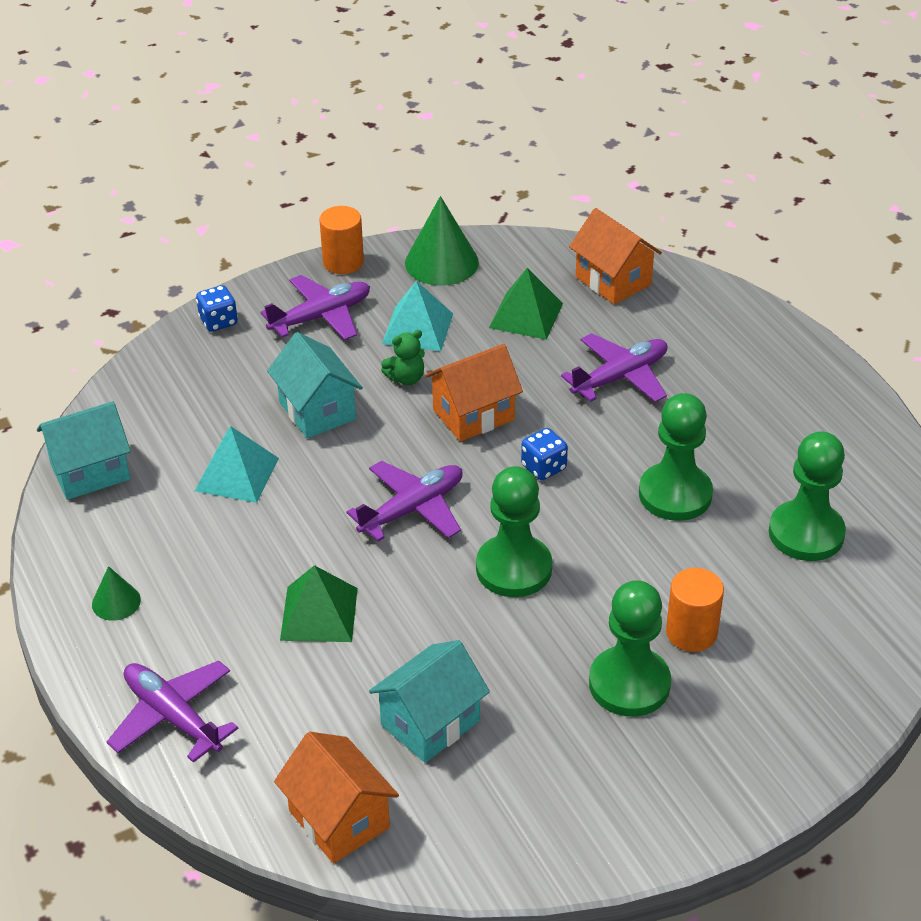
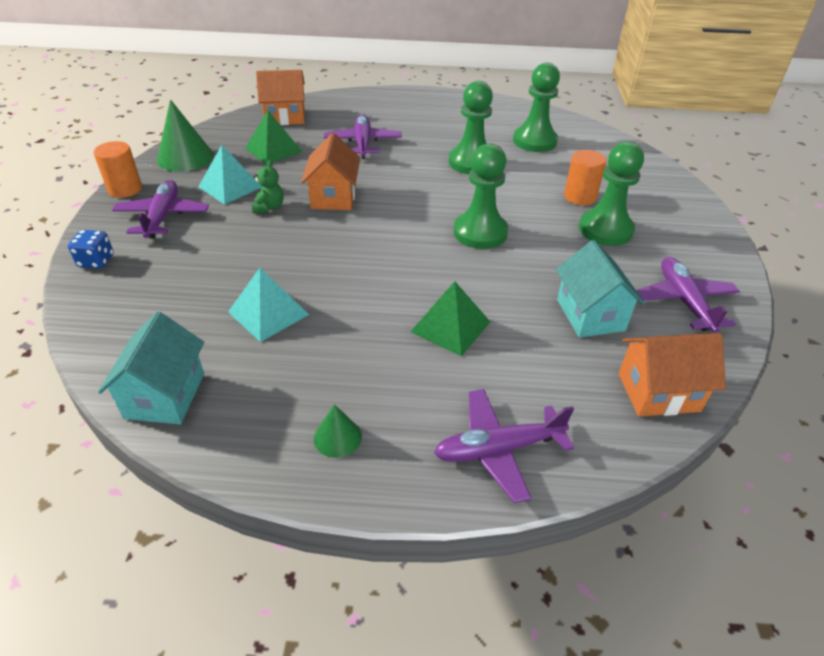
camera: 60 degrees left, 0 degrees up
turquoise house [267,332,363,438] -> none
purple plane [347,461,463,542] -> purple plane moved to [636,257,740,333]
blue dice [521,428,568,480] -> none

